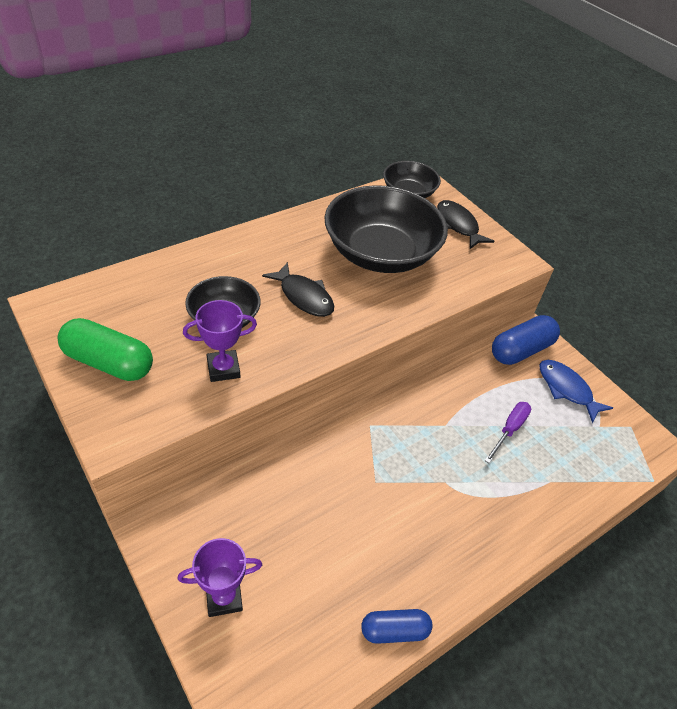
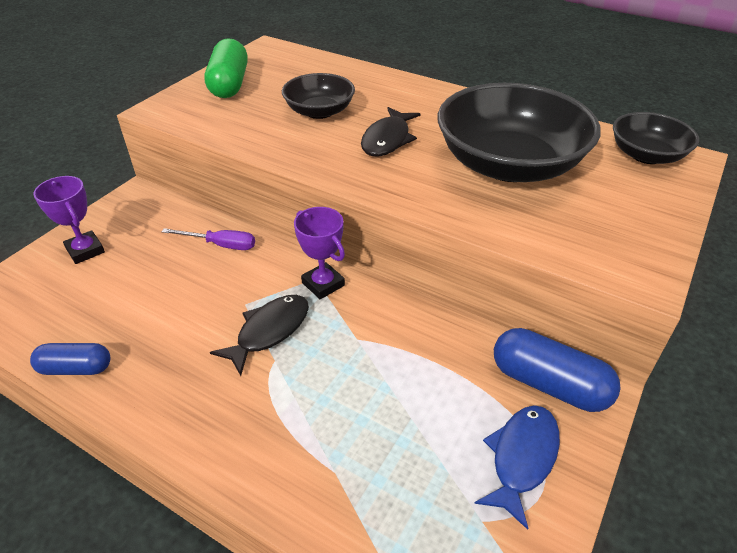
camera: 70 degrees right, 5 degrees down
purple trophy [183,300,257,382] -> purple trophy moved to [294,207,345,299]
blue capsule [361,609,432,644] -> blue capsule turned 60 degrees counterclockwise [30,343,110,375]
black fish [437,200,494,249] -> black fish moved to [210,295,309,376]
purple screwdriver [484,402,531,463] -> purple screwdriver moved to [162,228,255,250]

